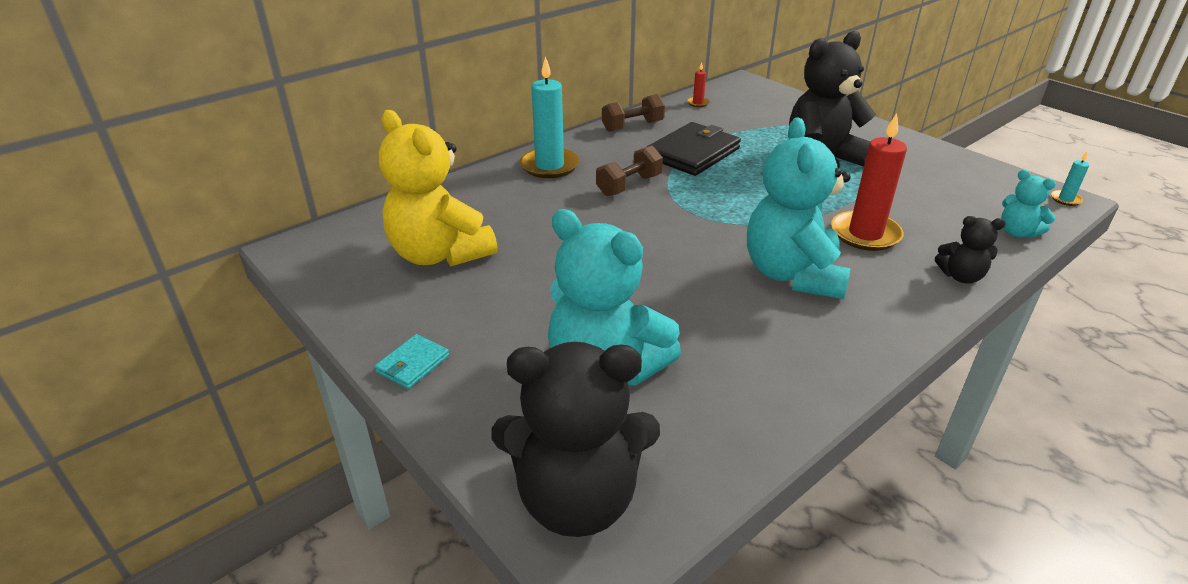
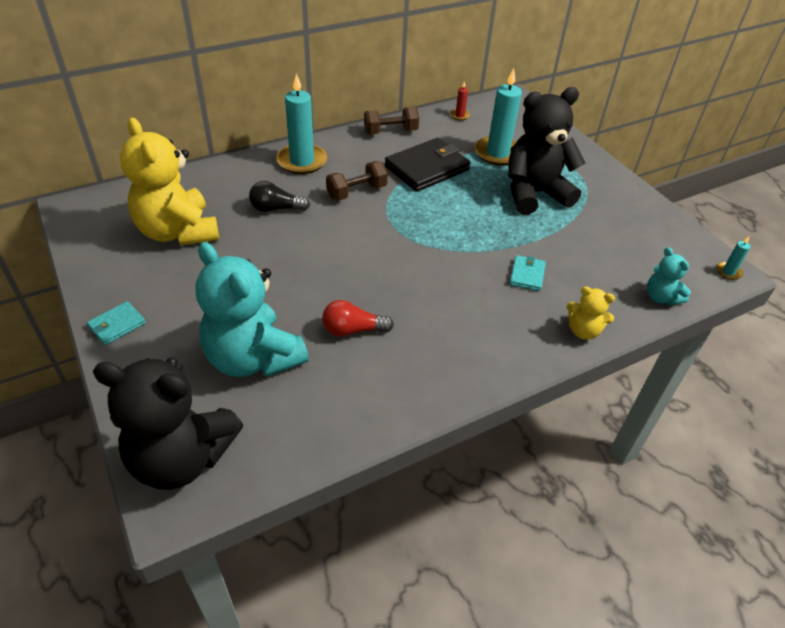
camera: 10 degrees right, 10 degrees up
turquoise teddy bear [747,118,851,299] -> none
red candle [831,113,907,251] -> turquoise wallet [510,255,546,291]
black teddy bear [935,216,1006,284] -> yellow teddy bear [567,286,615,340]
none -> black light bulb [249,181,310,212]
none -> red light bulb [322,300,394,337]
none -> turquoise candle [475,68,522,166]

